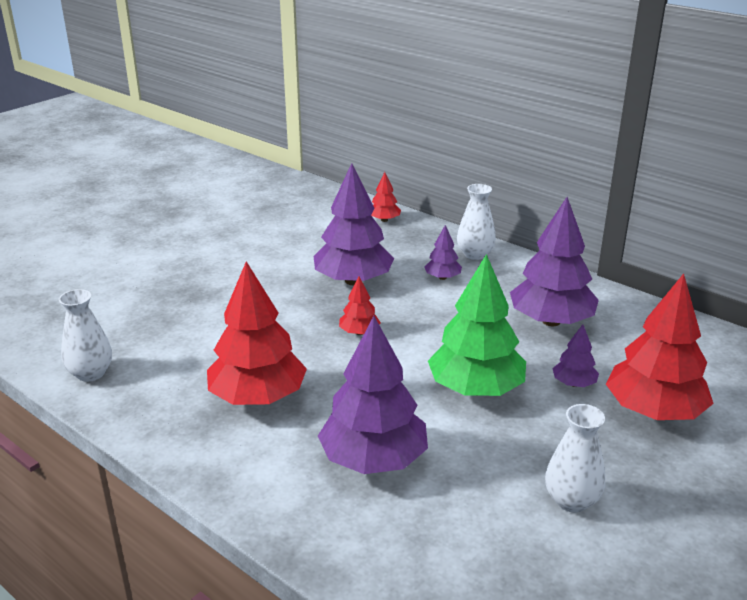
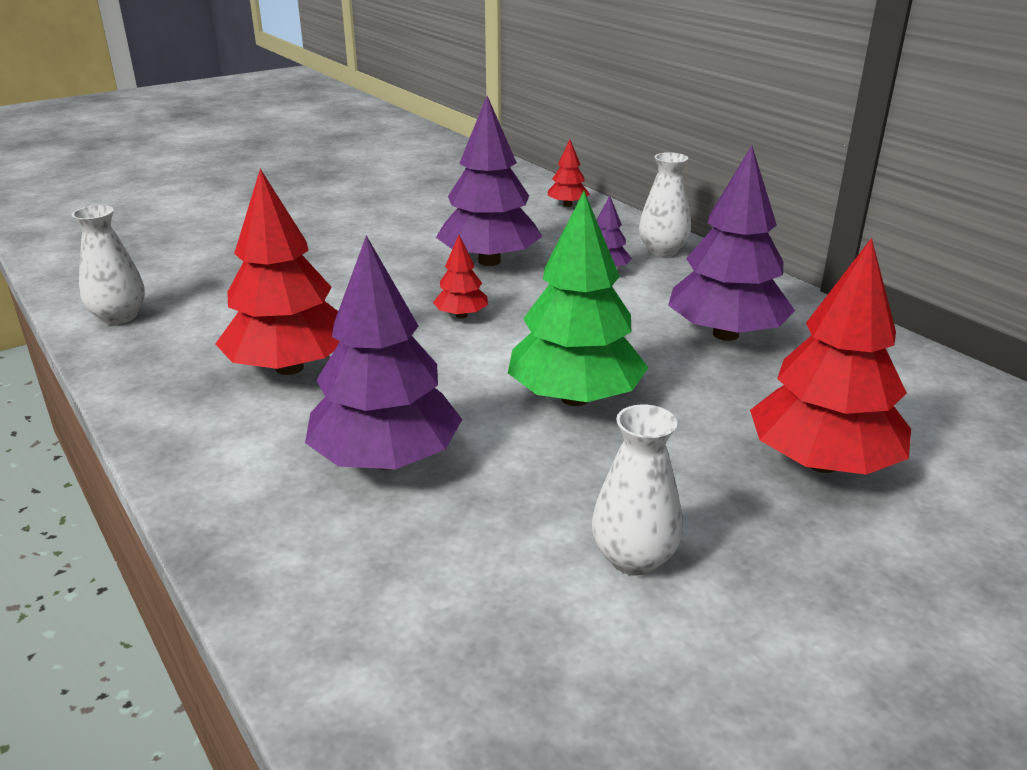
camera: 15 degrees right, 0 degrees up
purple tree [552,324,599,387] -> none

